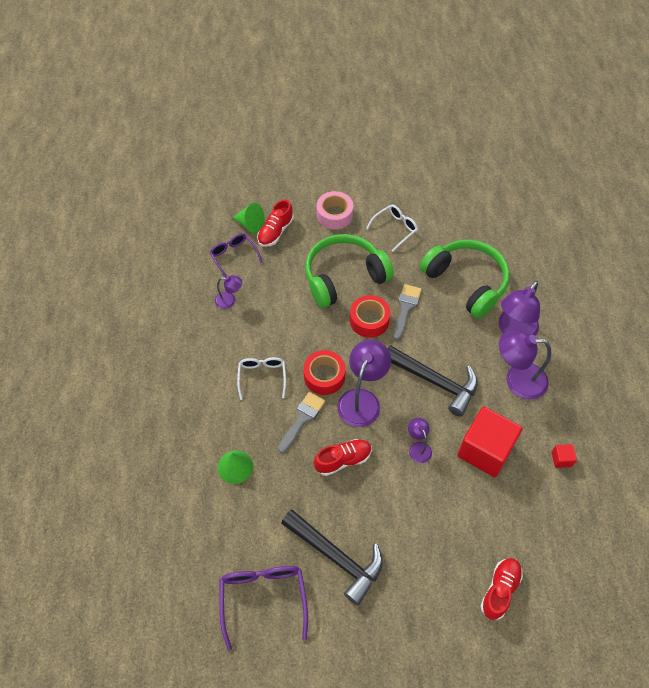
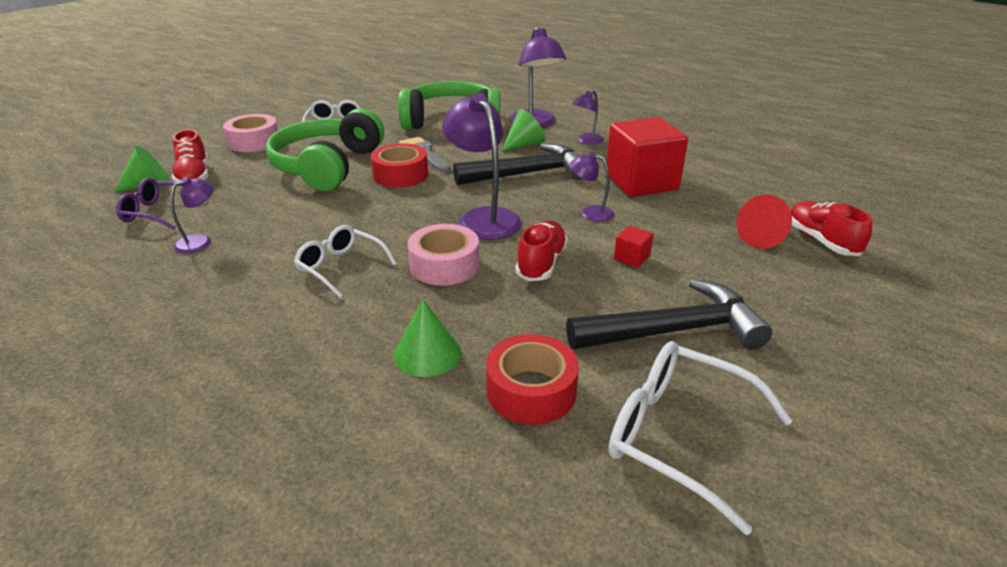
camera: 50 degrees left, 25 degrees down
purple glasses [219,566,308,651] -> white glasses [609,341,793,535]
grey brush [278,392,326,453] -> pink tape [408,224,480,286]
red tape [303,350,345,395] -> red tape moved to [486,334,579,425]
purple lamp [499,331,551,400] -> purple lamp [572,90,604,144], size x0.52
red cube [552,444,577,468] -> red cube moved to [614,225,654,268]
none -> green cone [502,109,546,151]
none -> red cone [737,195,792,249]

